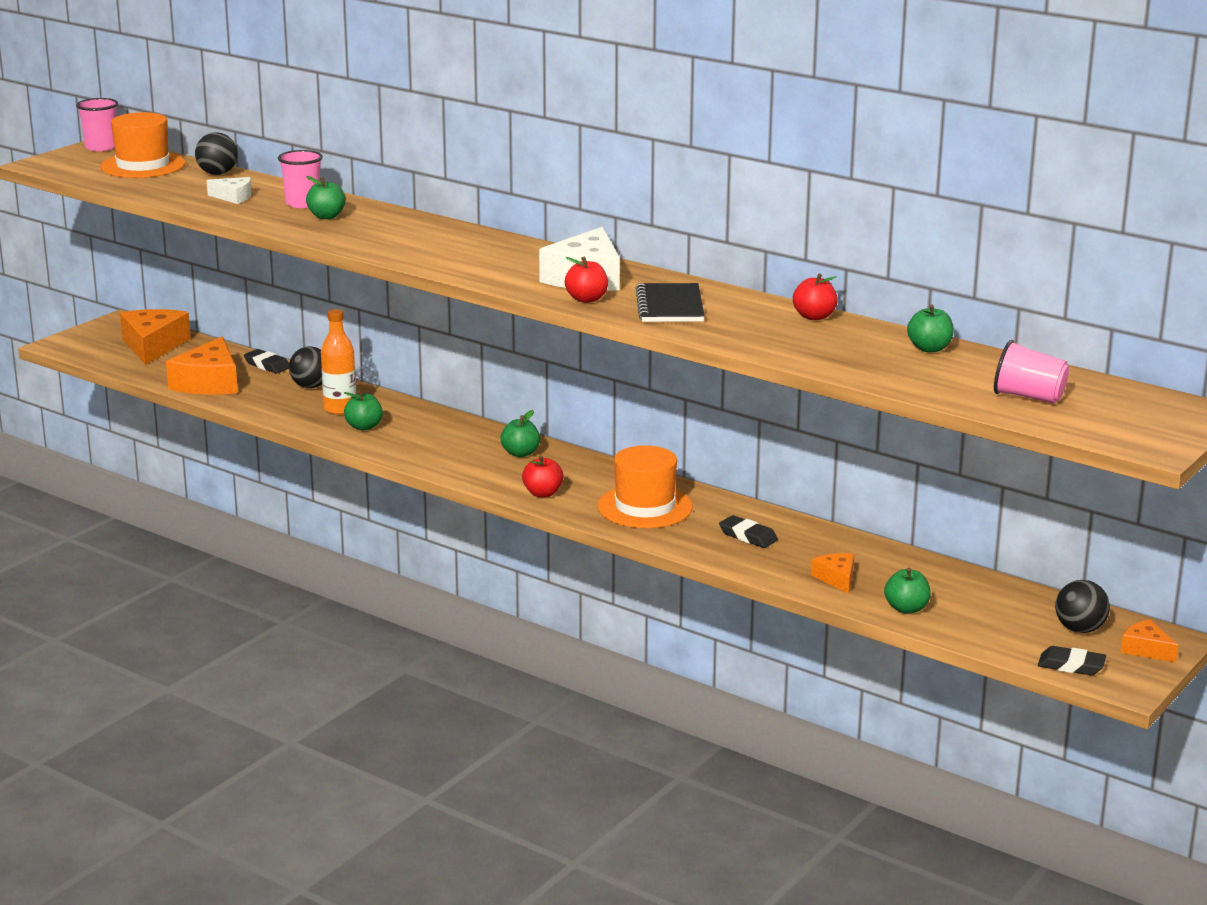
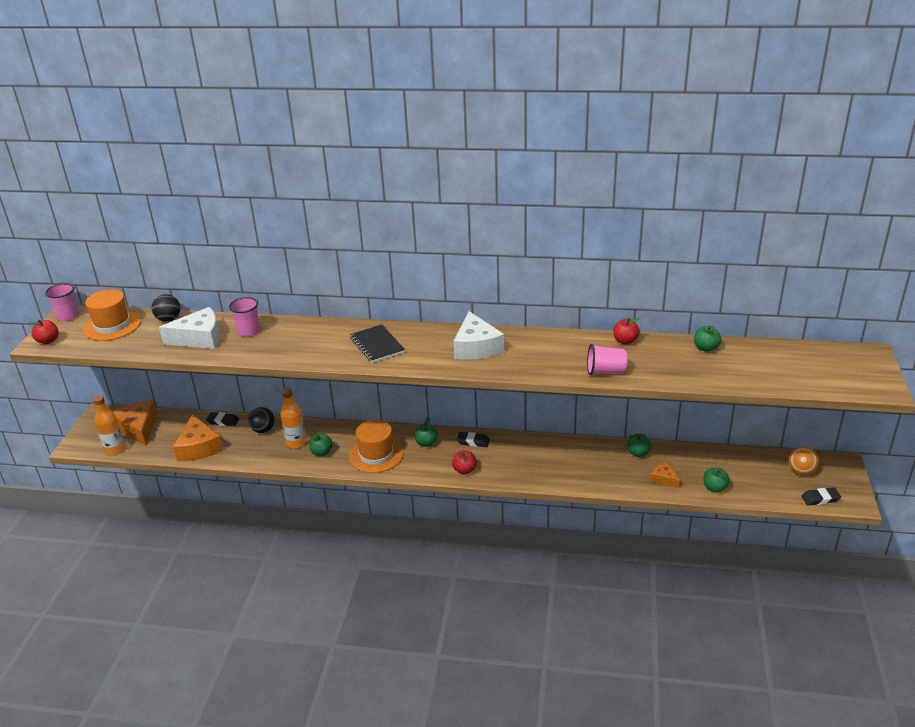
camera: 25 degrees left, 10 degrees up
white cheese [207,177,252,204] -> white cheese [159,307,220,349], size x1.94
green apple [306,176,346,219] -> green apple moved to [627,433,652,457]
red apple [565,256,608,303] -> red apple moved to [28,320,59,344]
orange hat [597,445,693,528] -> orange hat moved to [349,420,404,473]
black notebook [636,283,705,322] -> black notebook moved to [350,325,405,363]
black eraser [719,515,778,548] -> black eraser moved to [457,432,490,447]
pink cup [994,340,1069,404] -> pink cup moved to [587,344,627,375]
black ball [1055,580,1110,633] -> orange ball [788,446,819,475]
orange cheese [1121,619,1178,663] -> none
none -> orange bottle [94,396,125,455]

